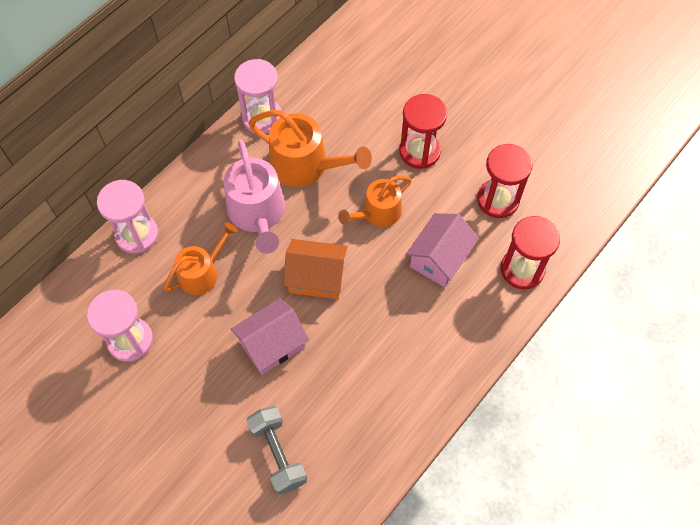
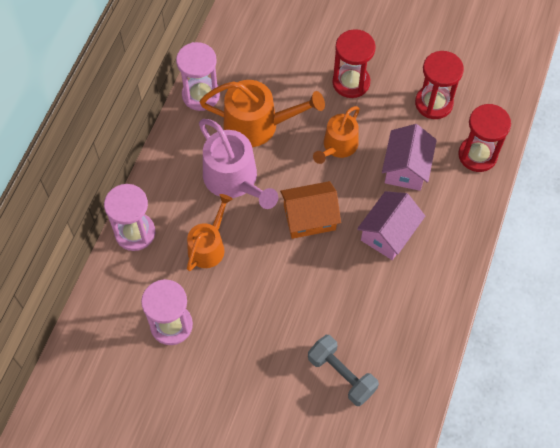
camera: 20 degrees left, 0 degrees up
pink house [231,298,309,375] -> pink house moved to [357,191,425,260]

